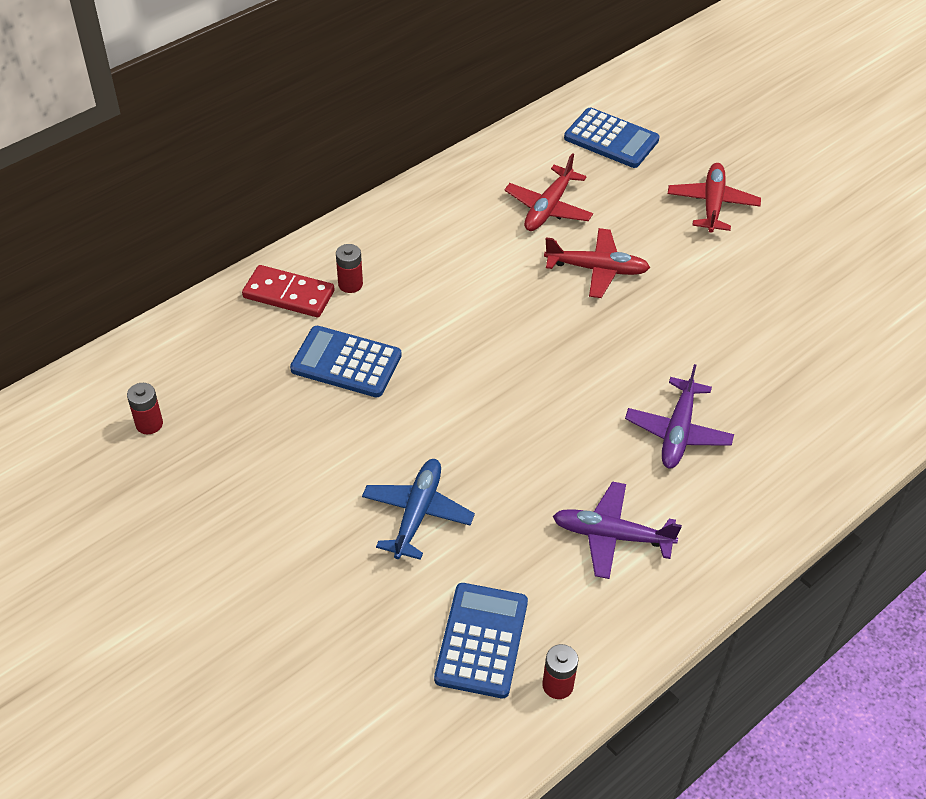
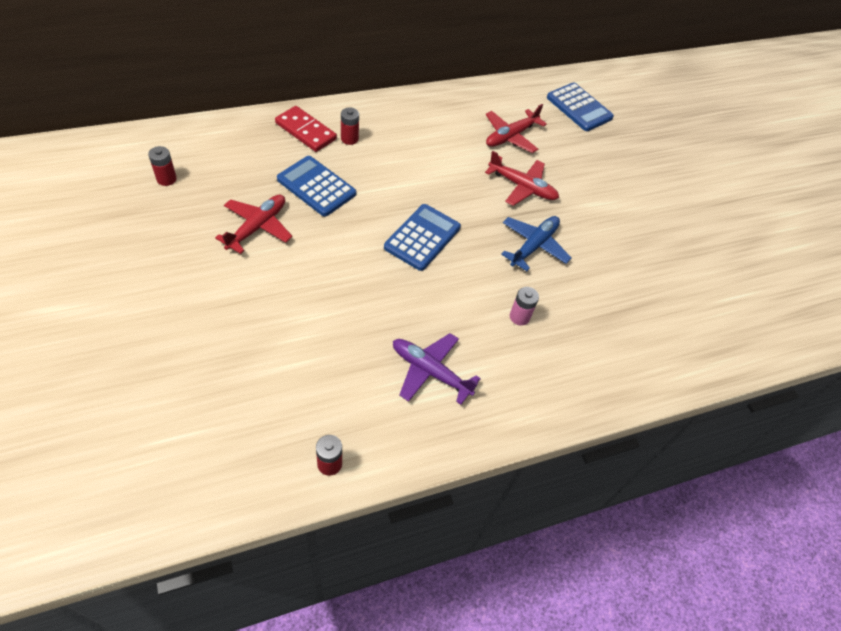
camera: 15 degrees right, 5 degrees up
blue plane [362,459,475,560] -> blue plane moved to [501,216,572,271]
blue calculator [434,583,528,698] -> blue calculator moved to [384,204,461,271]
purple plane [625,364,734,468] -> pink battery [510,287,539,326]
red plane [668,163,761,233] -> red plane moved to [215,195,292,254]

